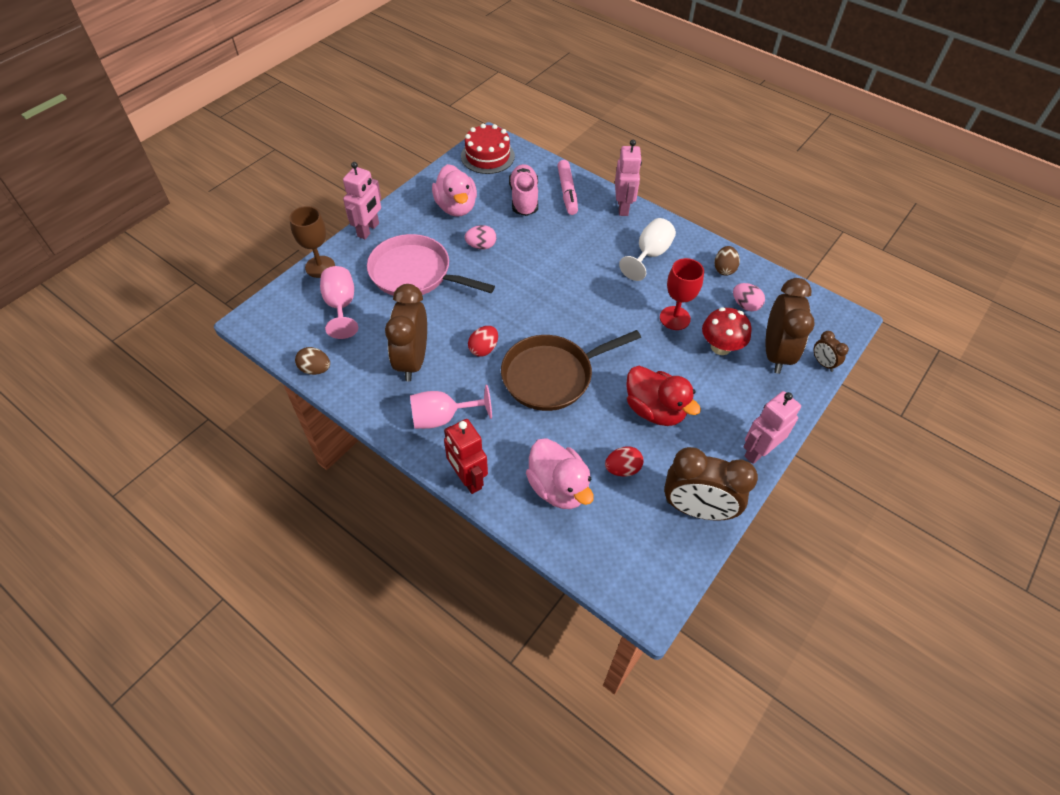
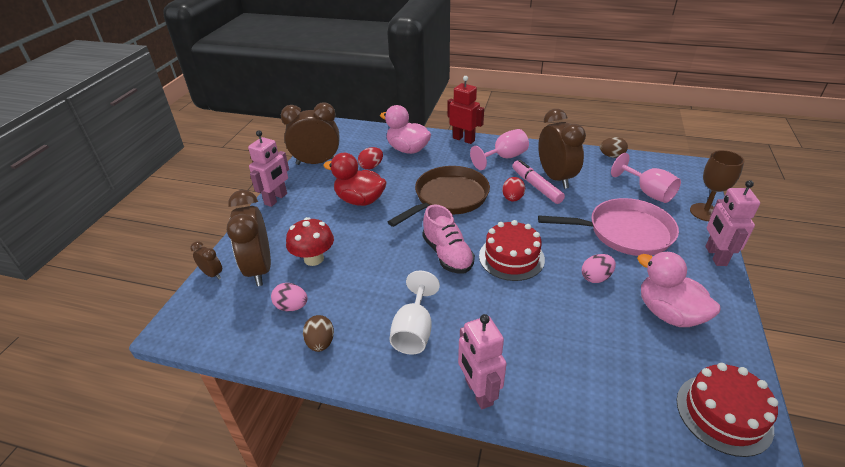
camera: 160 degrees right, 15 degrees down
pink shoe [509,164,538,216] -> pink shoe moved to [422,204,475,274]
pink marker [557,160,578,215] -> pink marker moved to [512,160,565,204]
red goblet [660,258,704,330] -> none
none -> red cake [479,220,545,281]

